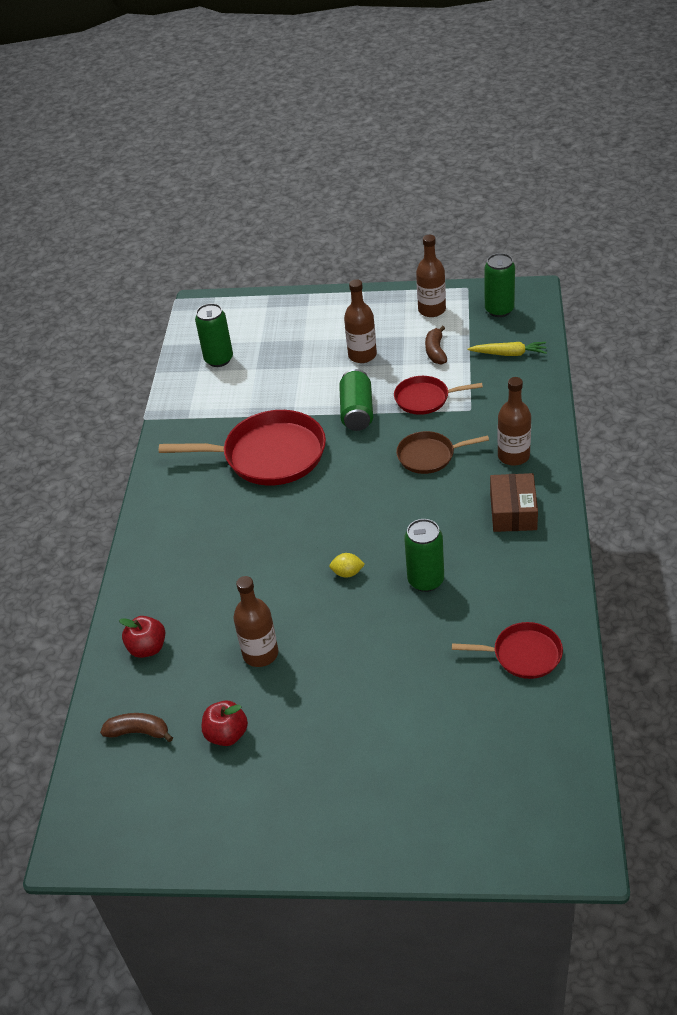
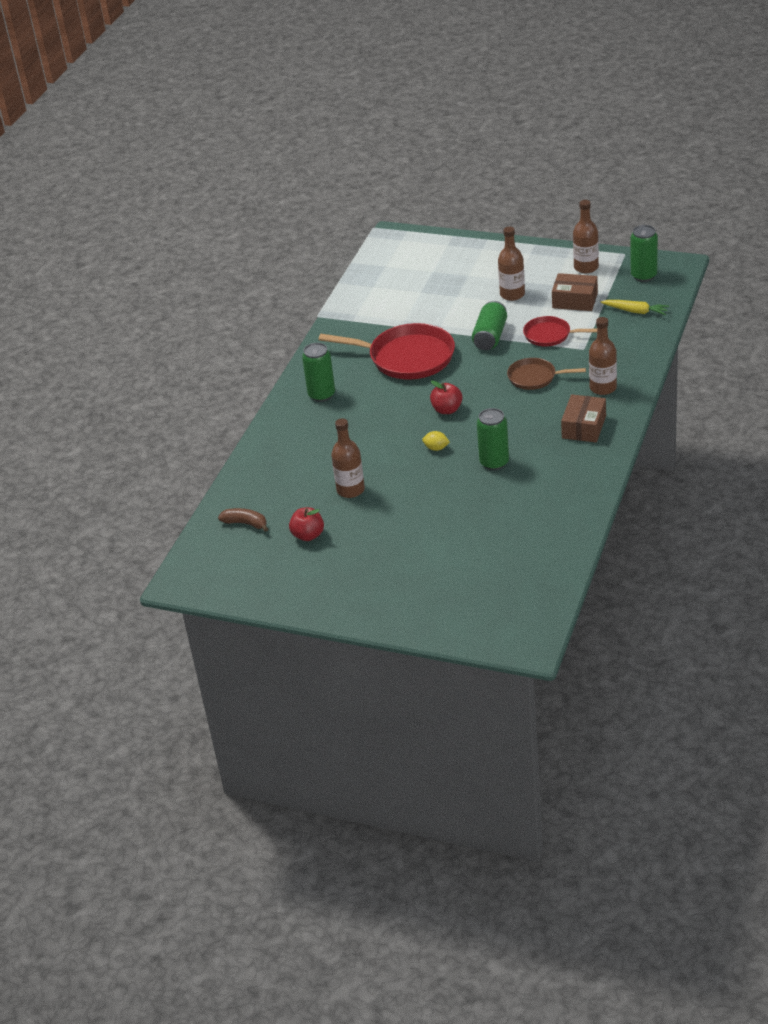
camera: 15 degrees right, 5 degrees down
red apple [119,616,165,658] -> red apple moved to [430,380,463,414]
green can [195,303,233,367] -> green can moved to [302,343,335,402]
brown banana [425,326,447,365] -> brown box [552,273,598,311]
red pan [452,622,563,679] -> none

